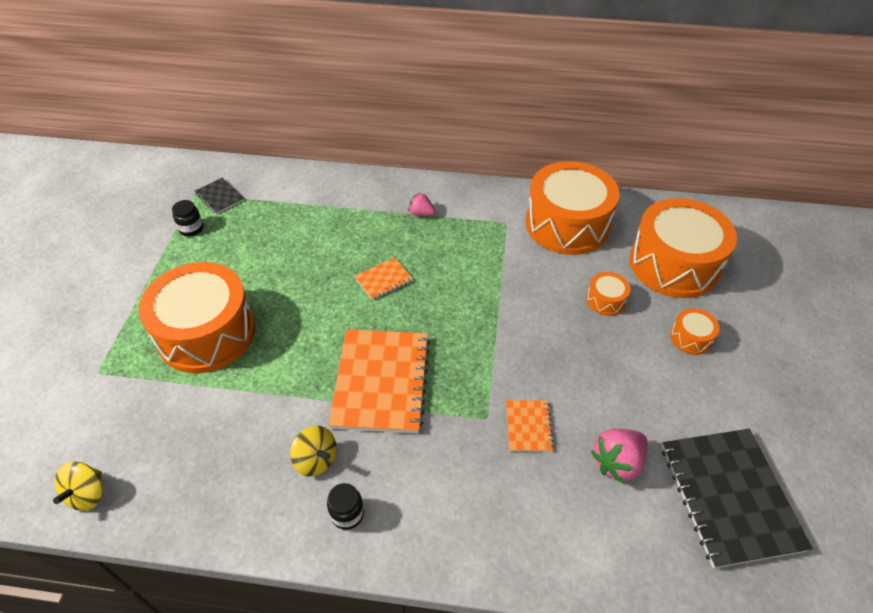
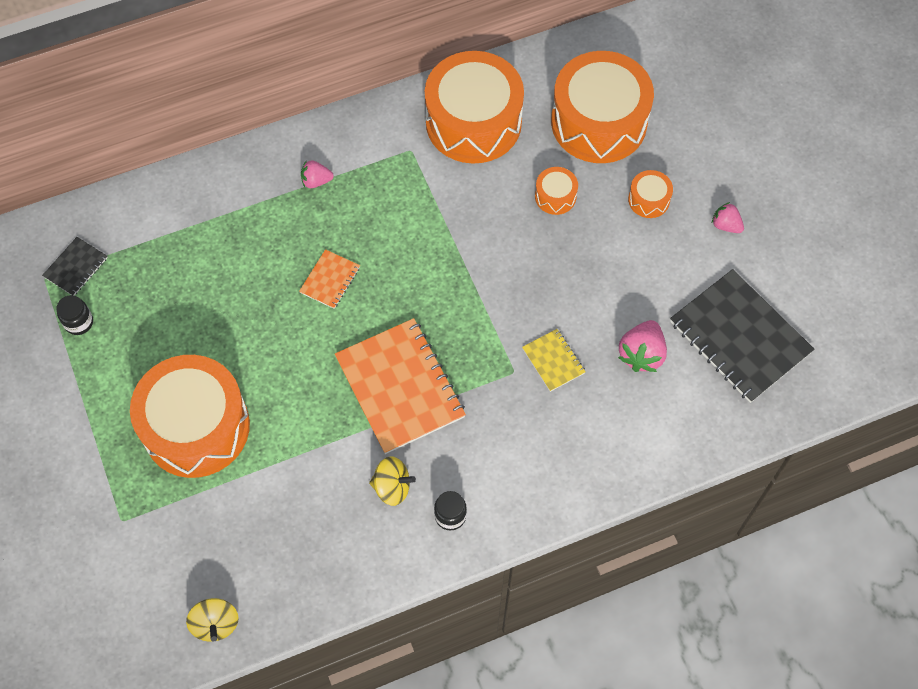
camera: 30 degrees left, 15 degrees up
black notebook [195,177,244,214] -> black notebook turned 75 degrees counterclockwise [42,237,108,296]
orange notebook [506,400,554,452] -> yellow notebook [522,329,585,392]
none -> pink strawberry [712,202,744,233]

